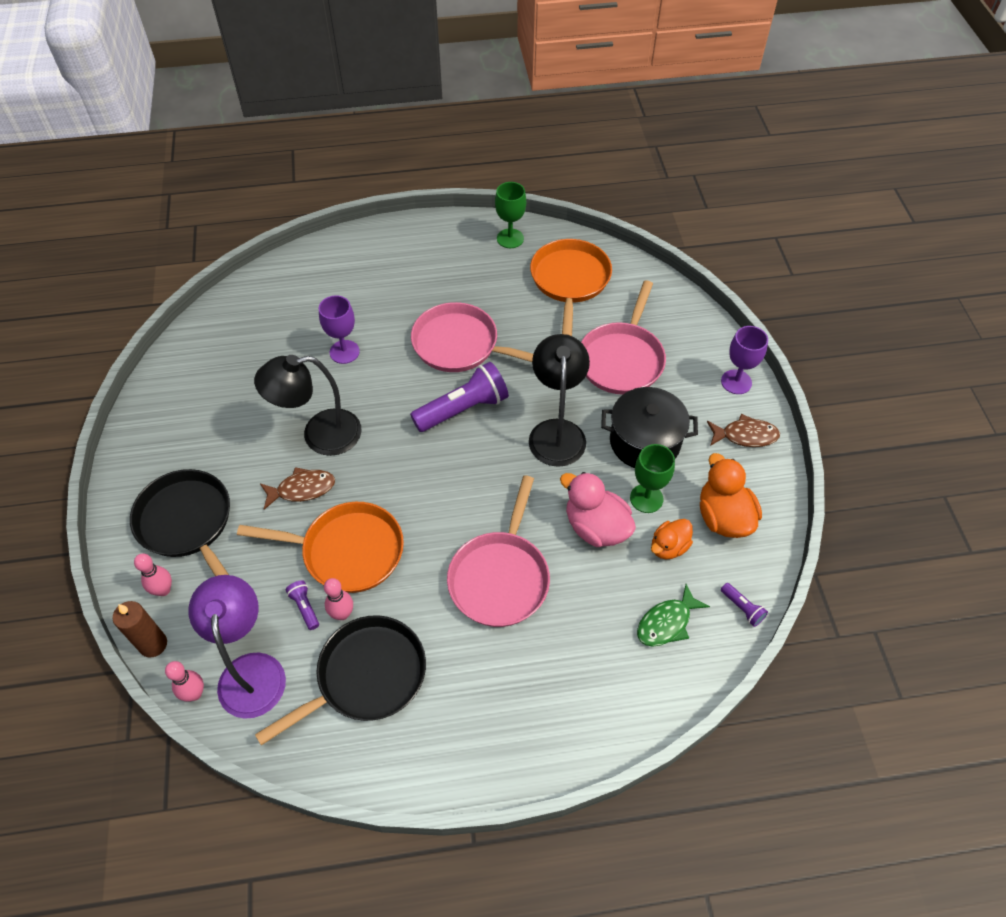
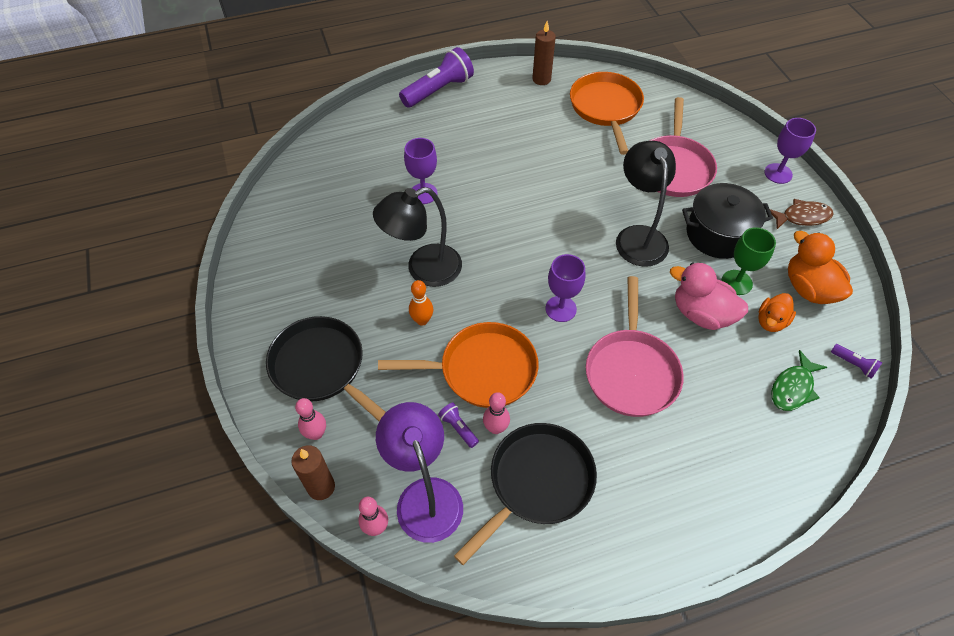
camera: 10 degrees left, 0 degrees up
brown fish [260,467,335,510] -> orange bowling pin [409,280,433,326]
purple flashlight [410,362,509,432] -> purple flashlight moved to [399,47,474,108]
pink pan [411,302,533,372] -> none
green goblet [495,182,526,248] -> brown candle [532,21,556,85]
none -> purple goblet [546,254,585,322]

